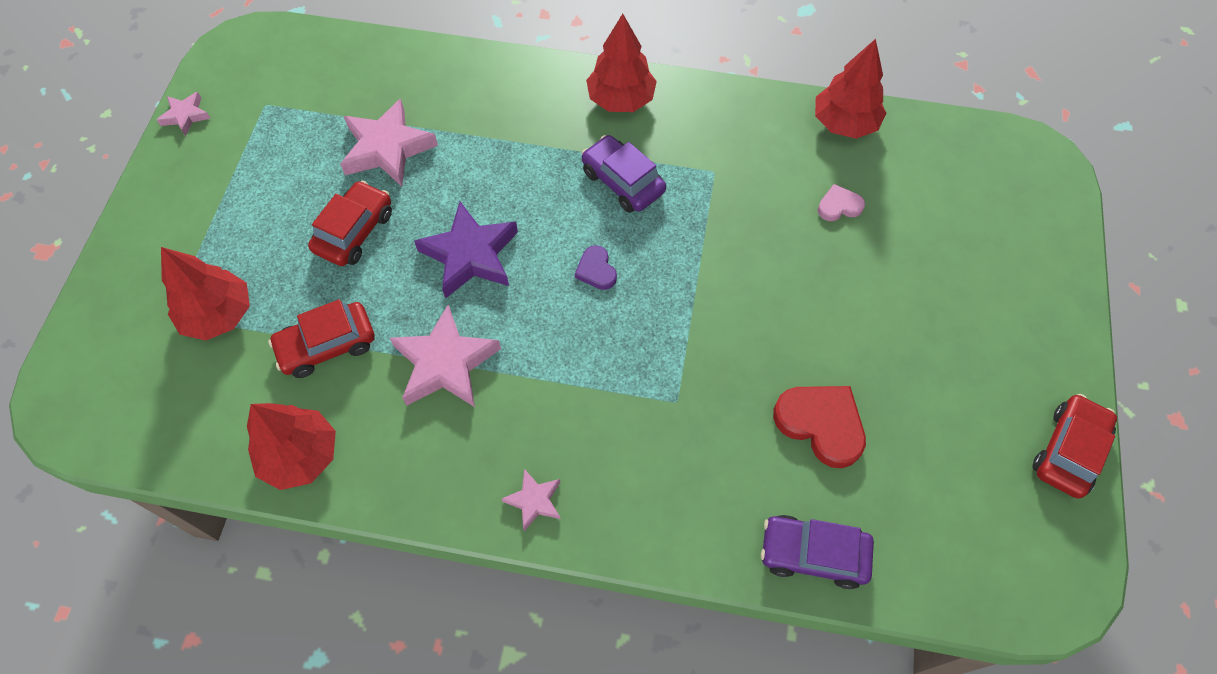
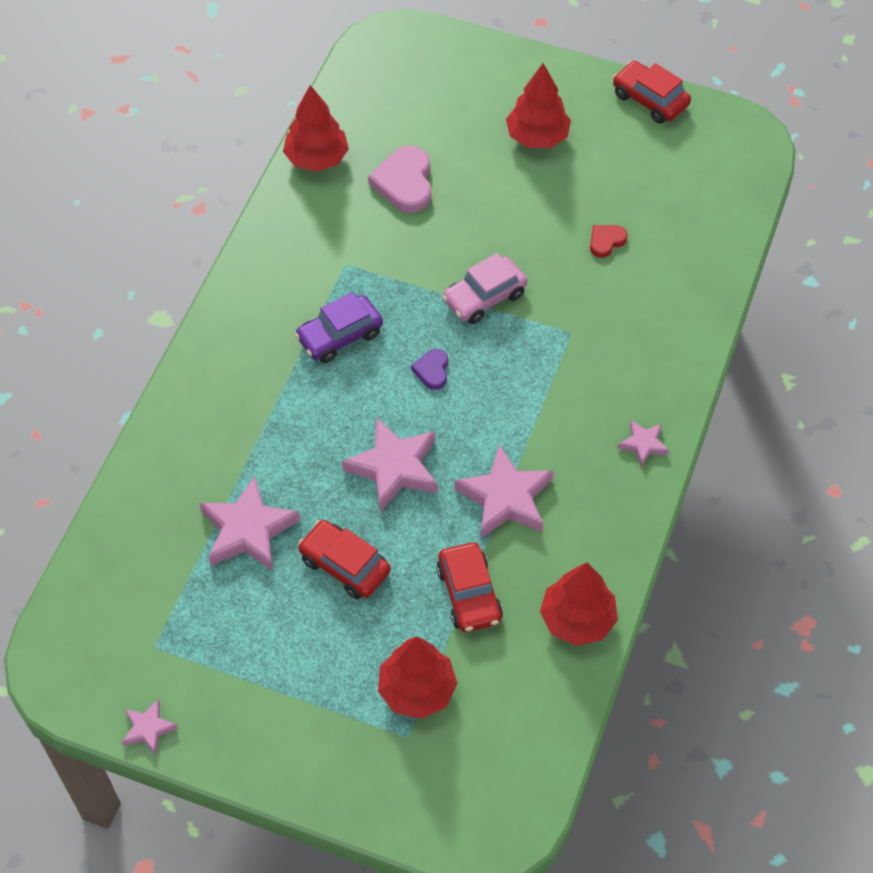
camera: 80 degrees left, 5 degrees down
purple star [414,202,518,299] -> pink star [342,418,438,512]
purple heart [575,245,617,290] -> purple heart turned 105 degrees clockwise [411,349,448,390]
red tree [586,14,657,112] -> red tree moved to [506,63,571,148]
purple car [761,515,874,589] -> none
red heart [773,386,866,468] -> red heart [590,225,628,258], size x0.55
pink heart [818,184,865,221] -> pink heart [368,146,431,213], size x1.83
none -> pink car [442,253,527,324]

